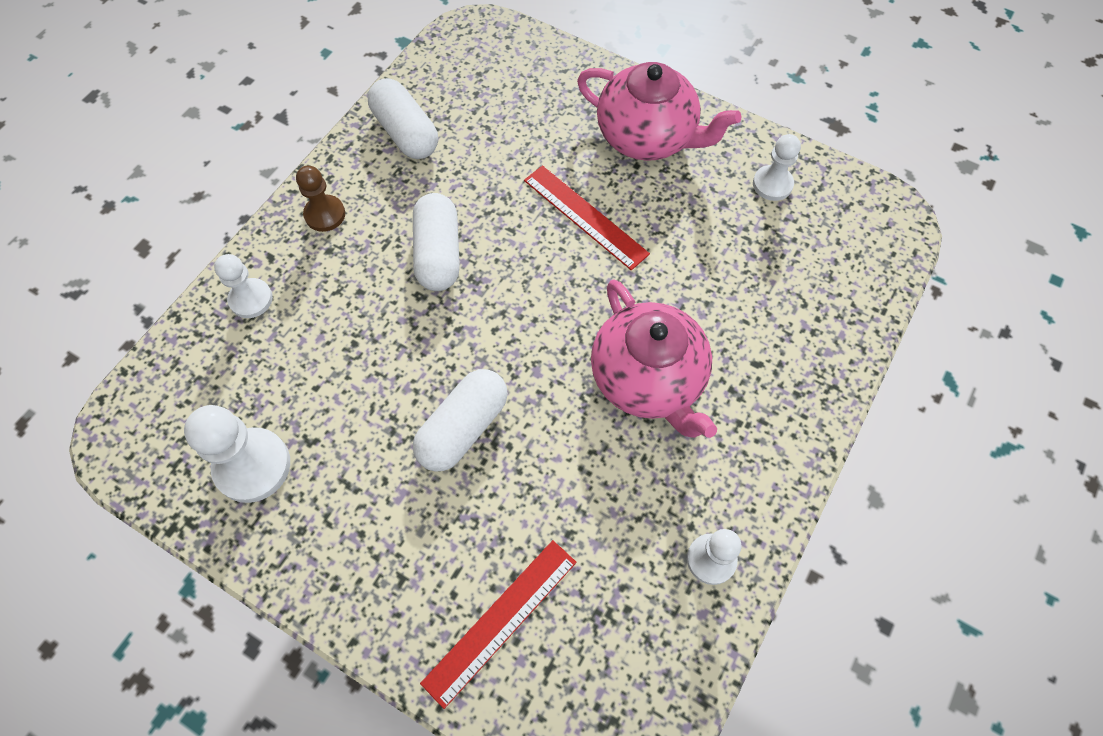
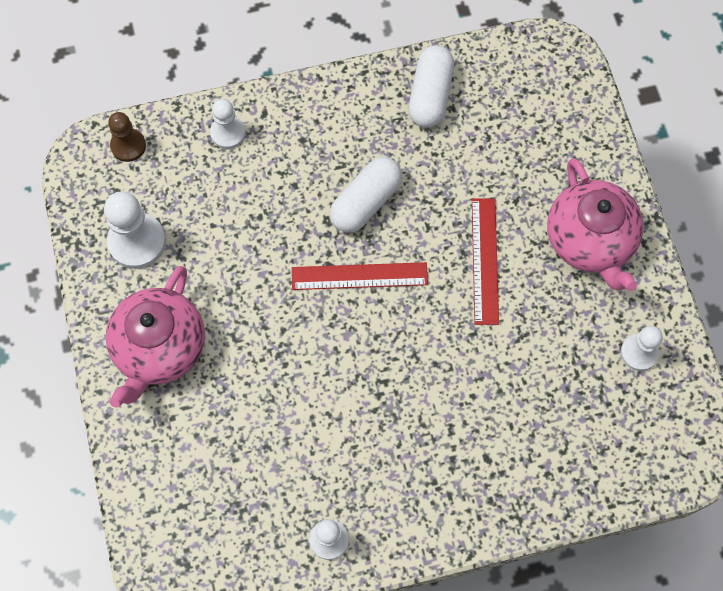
camera: 45 degrees right, 5 degrees up
brown pawn [296,166,345,232] -> brown pawn moved to [108,112,146,162]
white capsule [413,369,508,472] -> none
red ruler [420,540,577,709] -> red ruler moved to [292,262,428,290]
pink teapot [591,279,717,438] -> pink teapot moved to [106,266,205,408]

